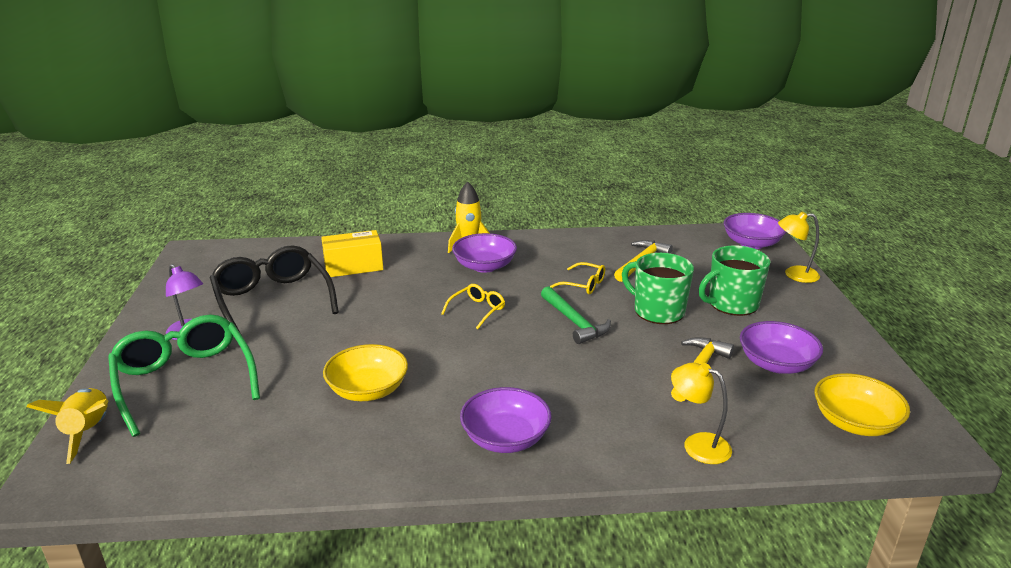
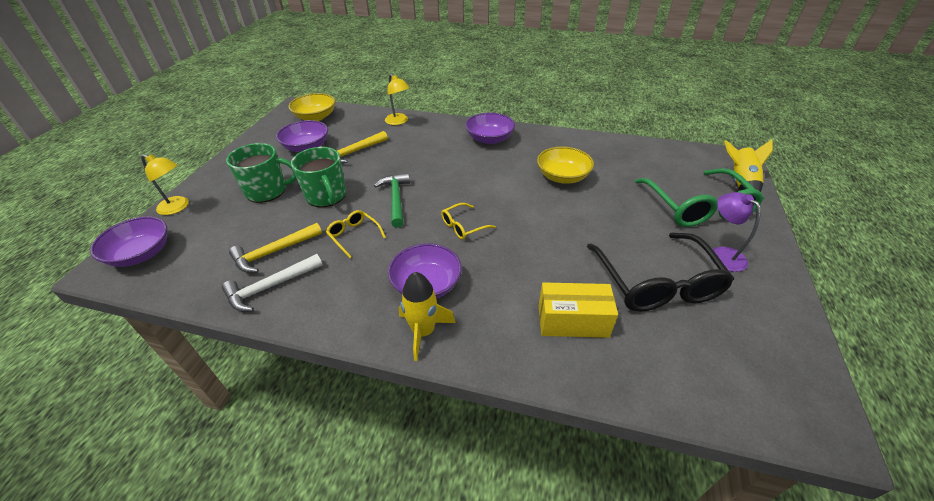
camera: 160 degrees left, 15 degrees up
none -> white hammer [222,254,323,312]

